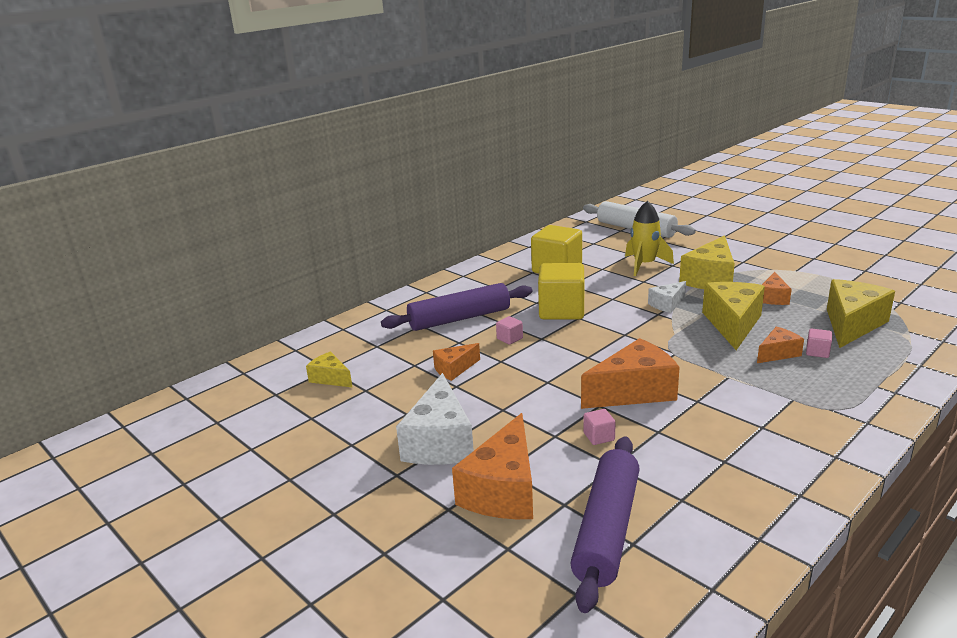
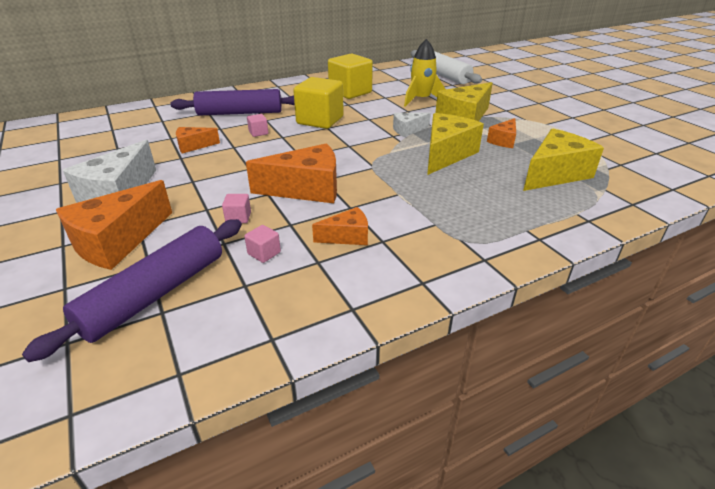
camera: 15 degrees right, 10 degrees up
yellow cheese [306,352,353,388] -> none
orange cheese [757,326,804,363] -> orange cheese moved to [312,207,368,245]
pink cube [806,328,832,358] -> pink cube moved to [244,225,281,263]

